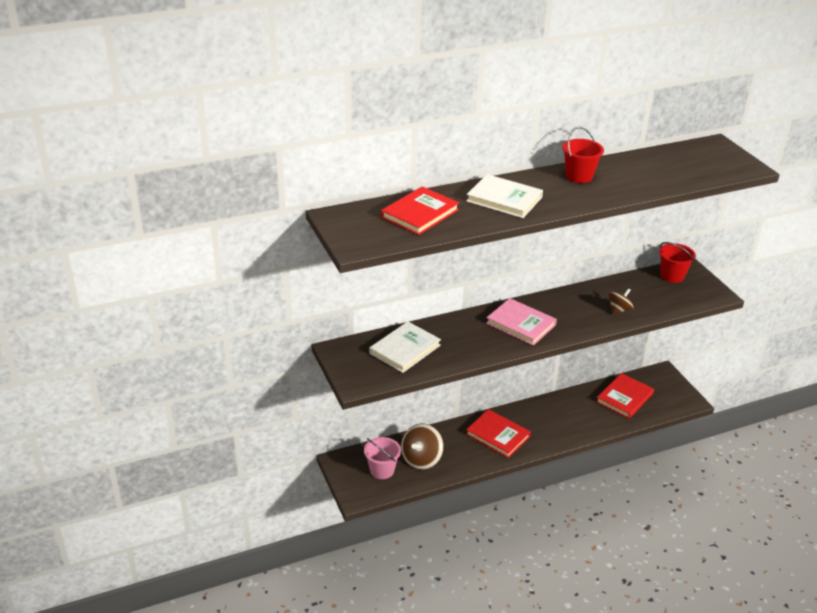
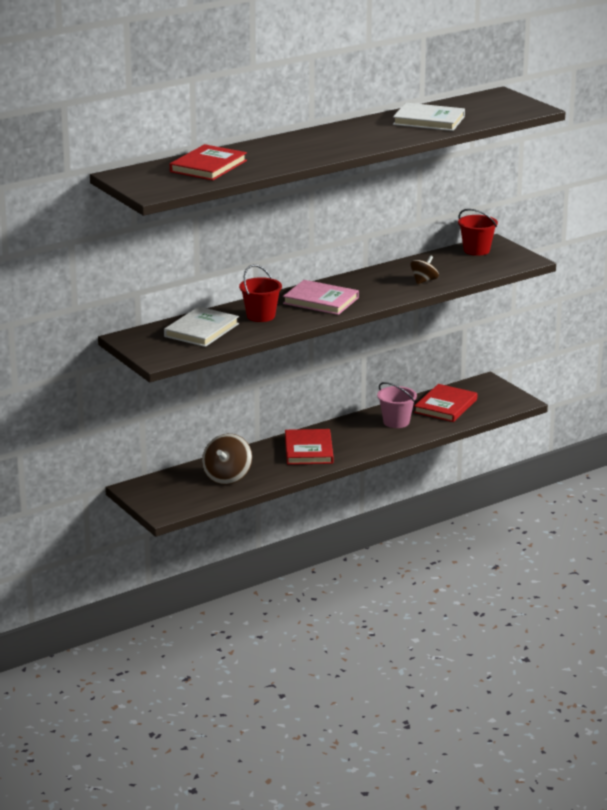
camera: 10 degrees left, 10 degrees down
pink bucket [364,437,401,479] -> pink bucket moved to [377,382,417,428]
white book [466,174,543,218] -> white book moved to [393,103,465,131]
red book [466,409,531,458] -> red book turned 60 degrees clockwise [285,429,333,465]
red bucket [562,127,604,183] -> red bucket moved to [239,264,282,322]

